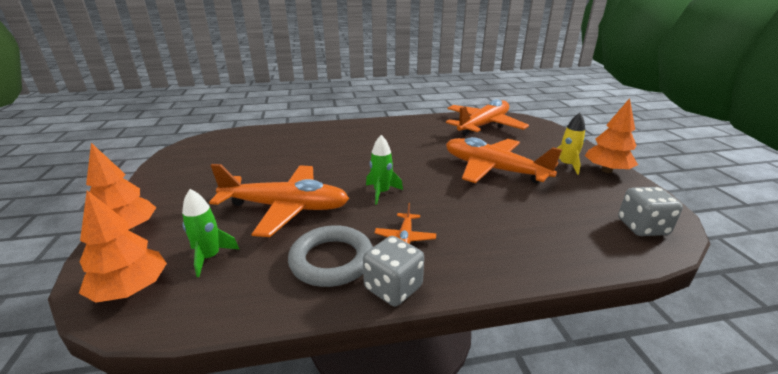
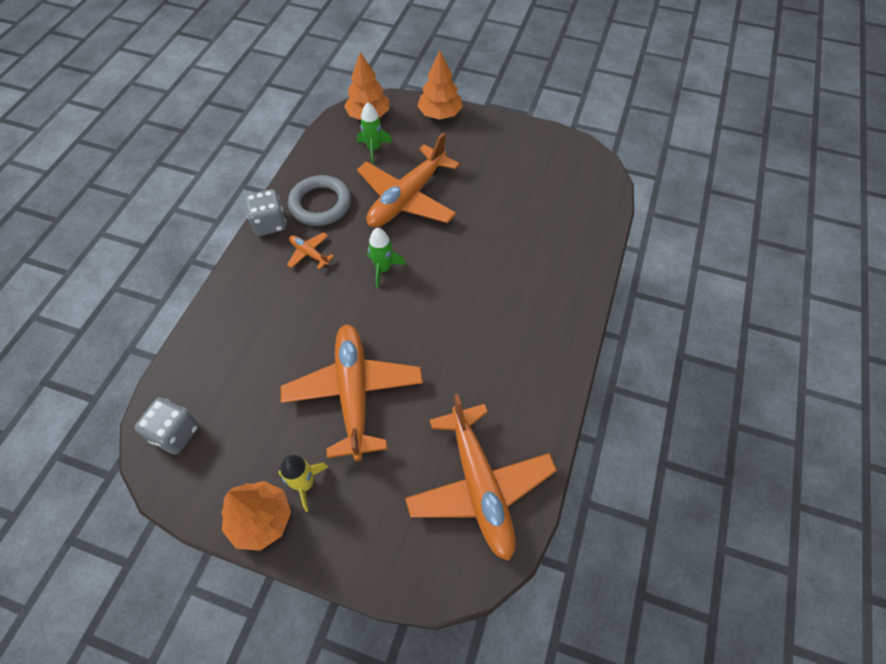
camera: 120 degrees right, 30 degrees up
orange plane [446,137,562,183] -> orange plane turned 75 degrees counterclockwise [281,324,423,461]

